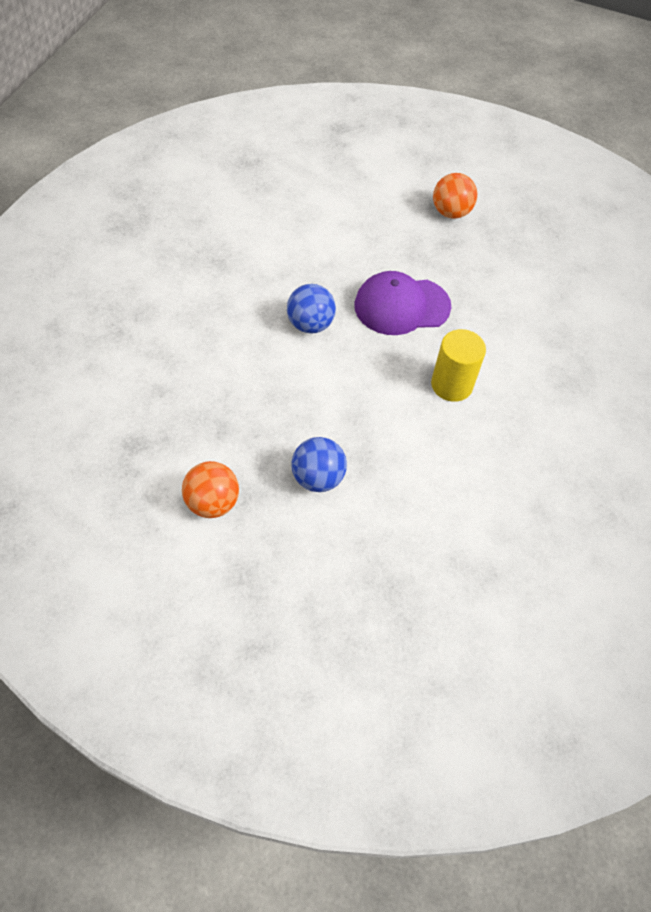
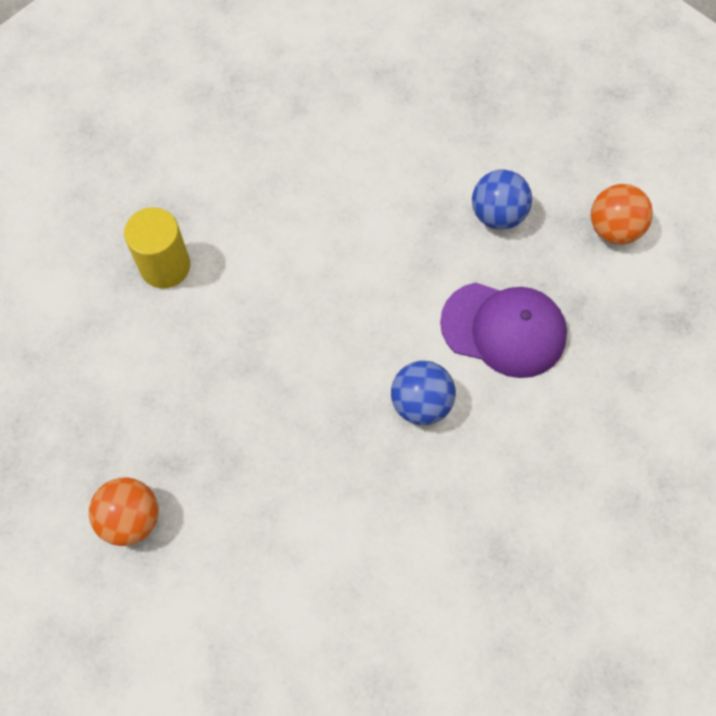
camera: 150 degrees left, 10 degrees up
purple cap [354,271,451,335] -> purple cap moved to [440,282,567,378]
yellow cylinder [431,329,486,402] -> yellow cylinder moved to [124,207,190,288]

